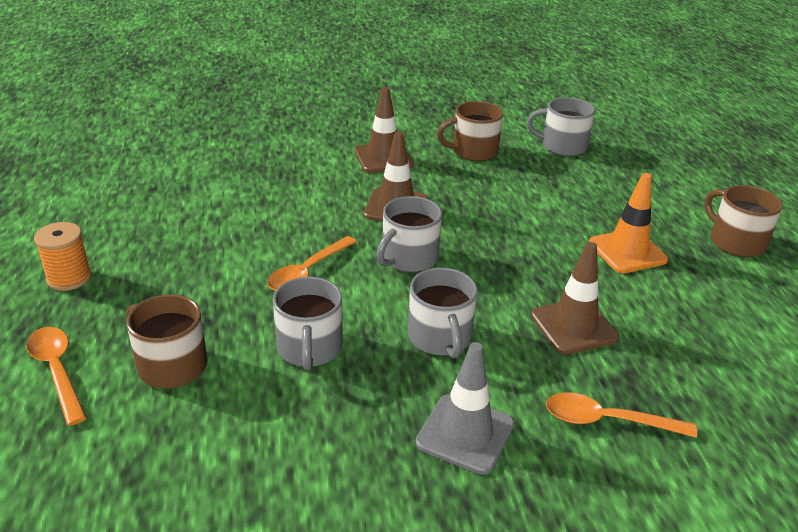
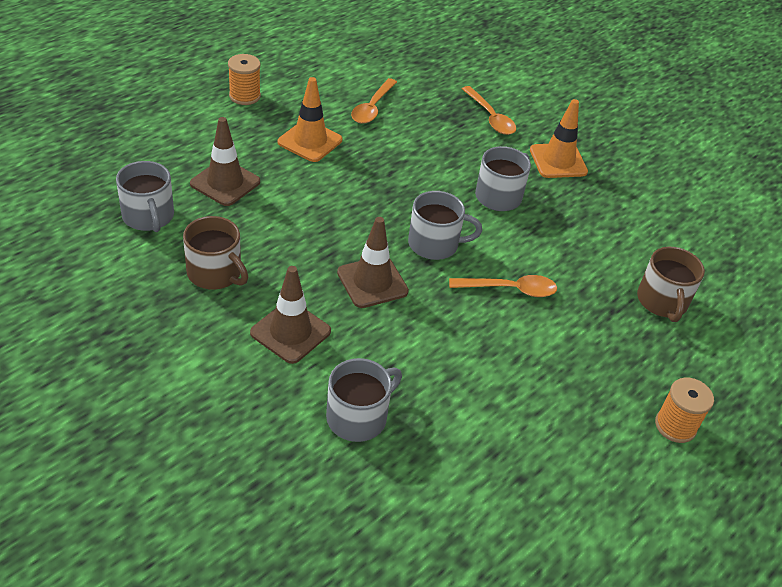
camera: 130 degrees left, 10 degrees up
orange spoon [26,327,87,426] -> orange spoon moved to [351,78,397,124]
grey mug [273,277,343,371] -> grey mug moved to [326,358,402,442]
grey traffic cone [415,342,514,475] -> orange traffic cone [530,99,588,178]
brown traffic cone [531,242,619,355] -> brown traffic cone moved to [190,117,260,206]
brown mug [704,185,783,257] -> orange spool [228,54,261,105]

